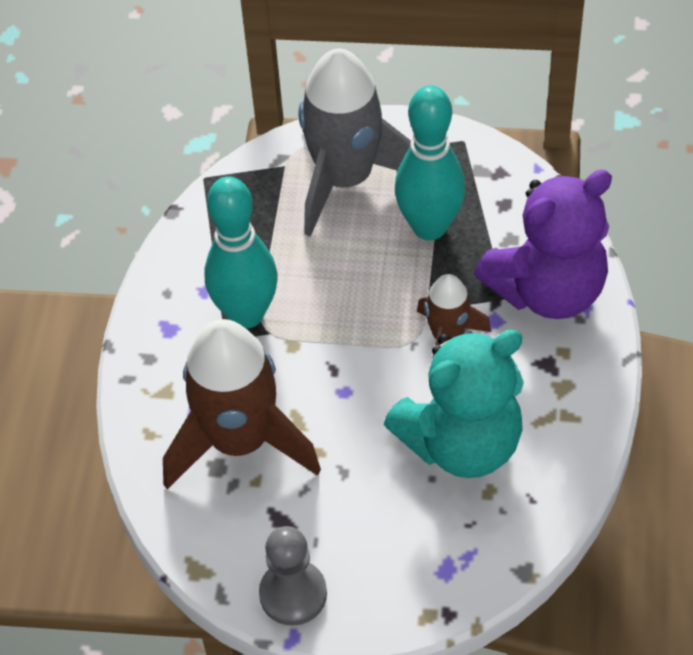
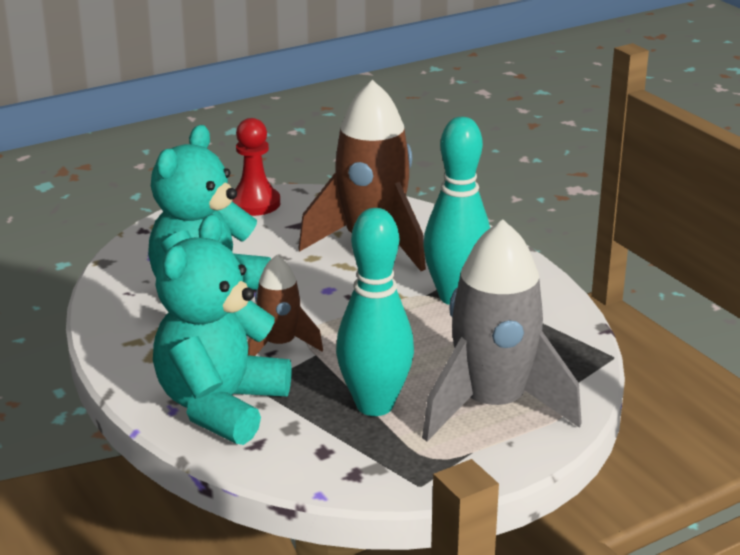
camera: 140 degrees right, 25 degrees down
grey pawn [259,526,327,626] -> red pawn [232,118,280,216]
purple teddy bear [474,170,612,319] -> turquoise teddy bear [153,214,292,445]

